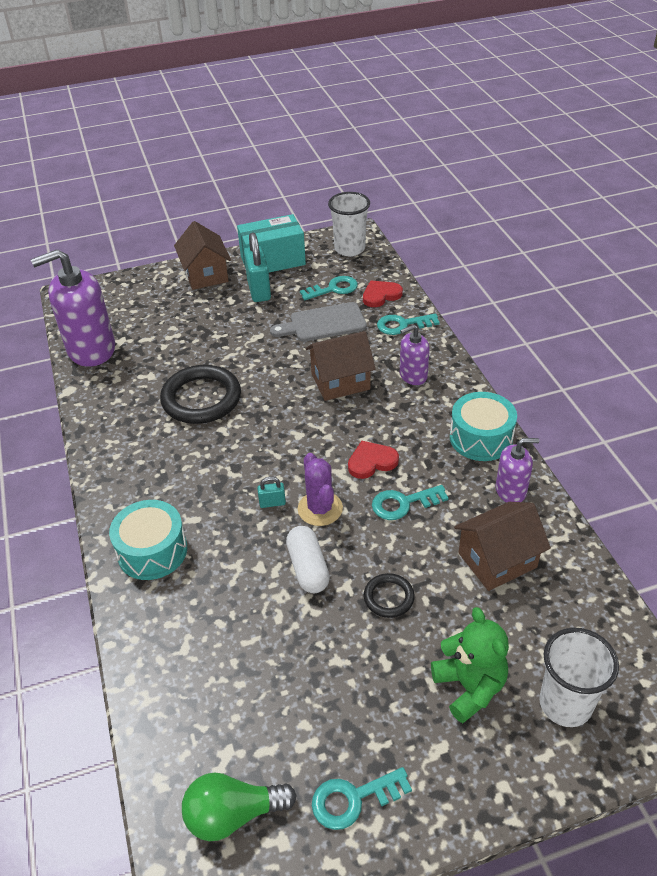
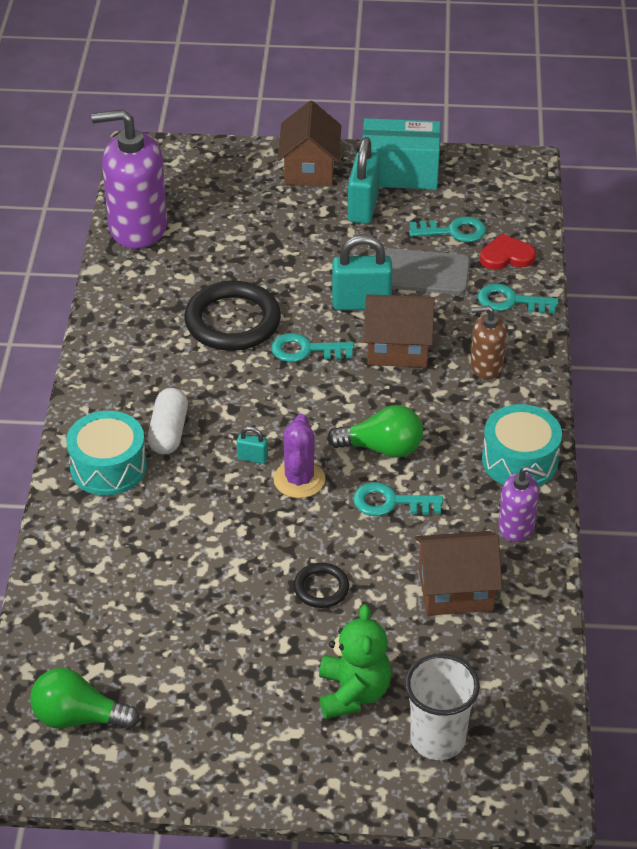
camera: 20 degrees right, 0 degrees up
white capsule [286,526,330,593] -> white capsule moved to [148,388,188,454]
turquoise key [312,767,412,830] -> turquoise key moved to [271,333,354,362]
white cup [328,192,370,256] -> none
red heart [348,441,399,479] -> green light bulb [327,405,423,458]
purple soap dispenser [400,324,430,385] -> brown soap dispenser [470,306,507,379]
none -> turquoise padlock [332,235,393,310]

